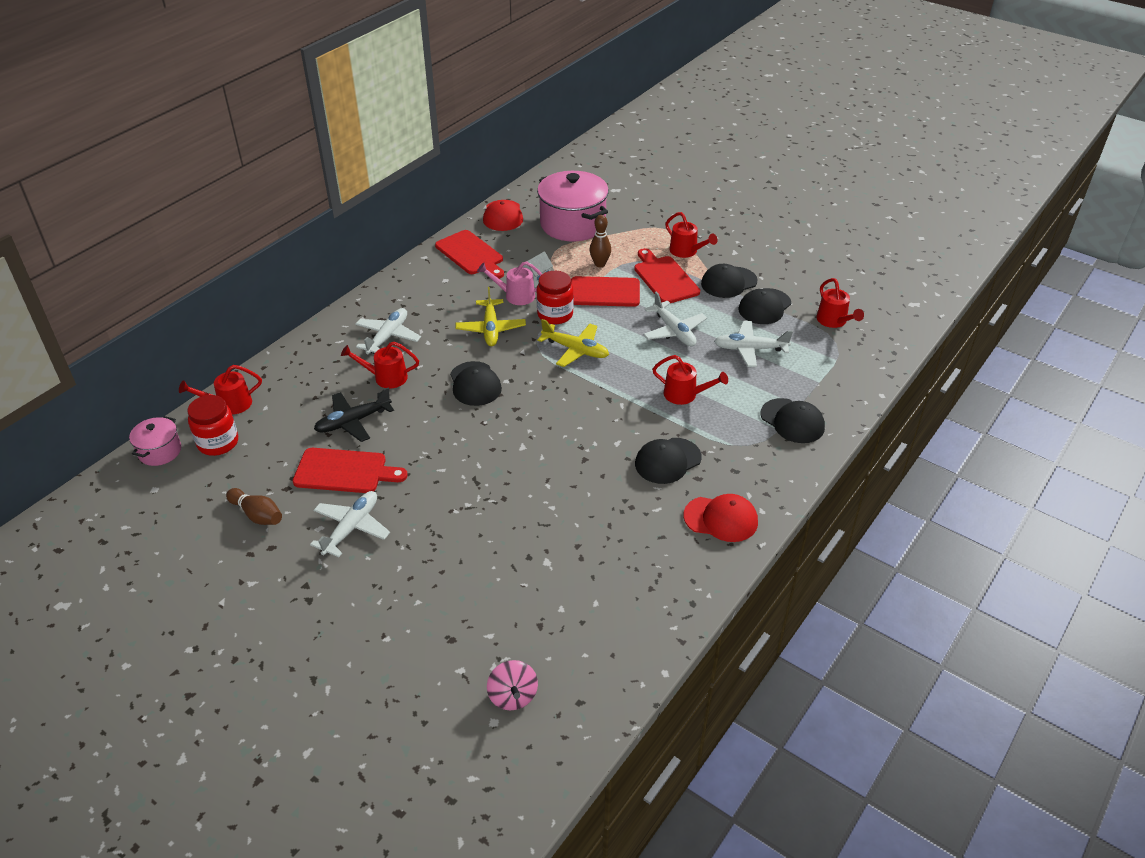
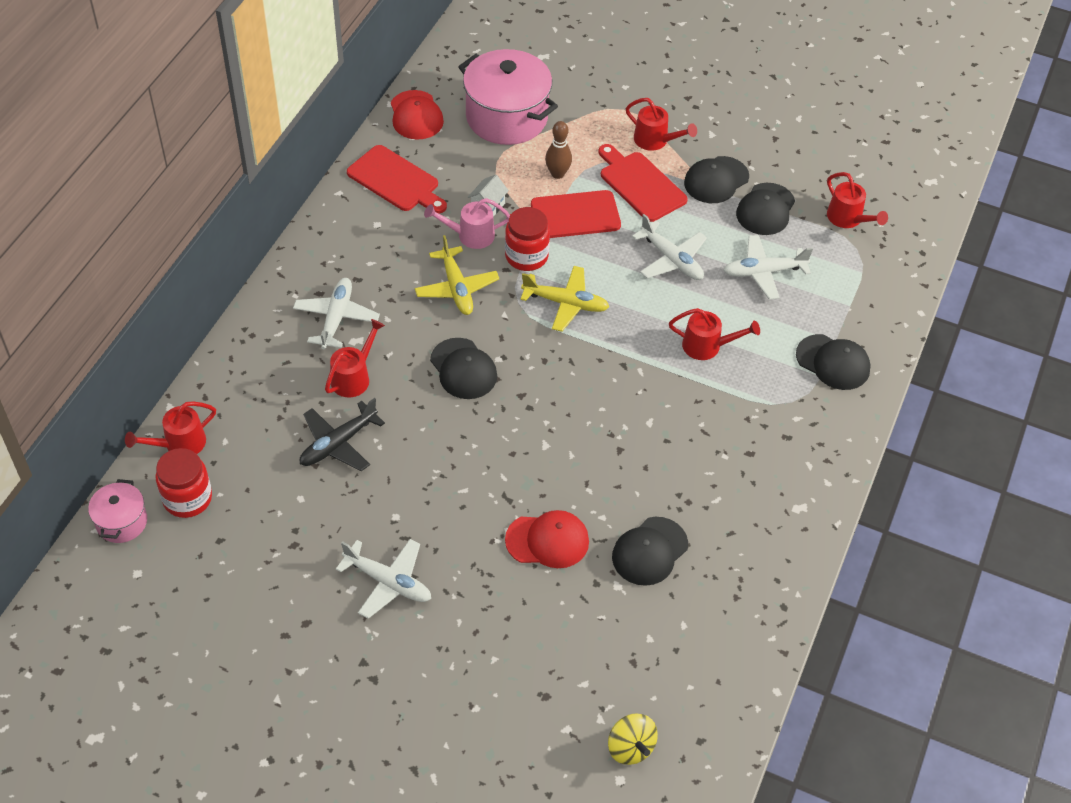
camera: 15 degrees left, 10 degrees up
brown bowling pin [226,488,282,525] -> none
red cutting board [293,448,408,493] -> none
white plane [310,491,390,557] -> white plane turned 105 degrees clockwise [336,539,431,619]
red watering can [341,342,419,389] -> red watering can turned 135 degrees clockwise [325,319,385,397]
pink spinning top [487,660,538,710] -> yellow spinning top [608,713,658,765]
black cap [635,438,702,484] -> black cap moved to [612,517,688,586]
red cap [684,494,758,542] -> red cap moved to [505,510,589,568]

